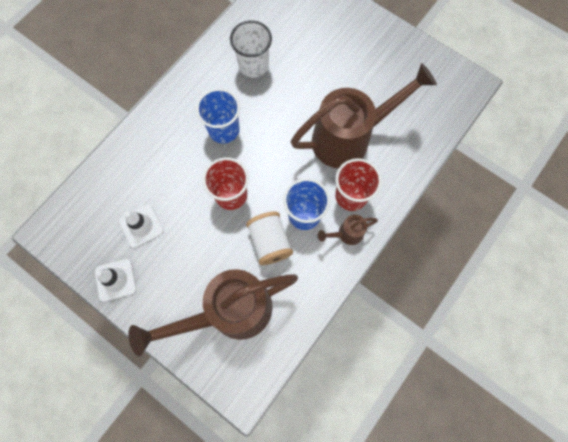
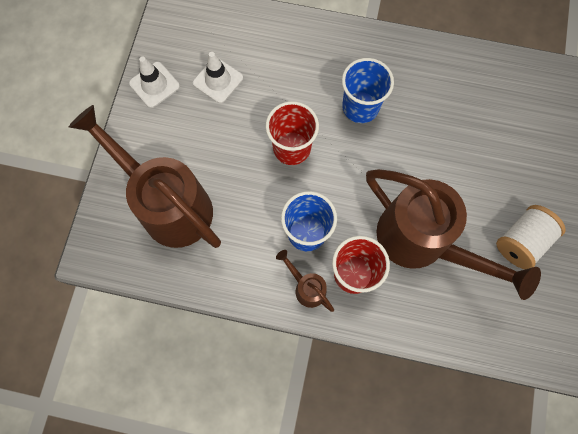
camera: 65 degrees right, 0 degrees up
white cup [230,20,272,78] -> none
white spool [246,212,293,265] -> white spool moved to [496,205,566,269]

